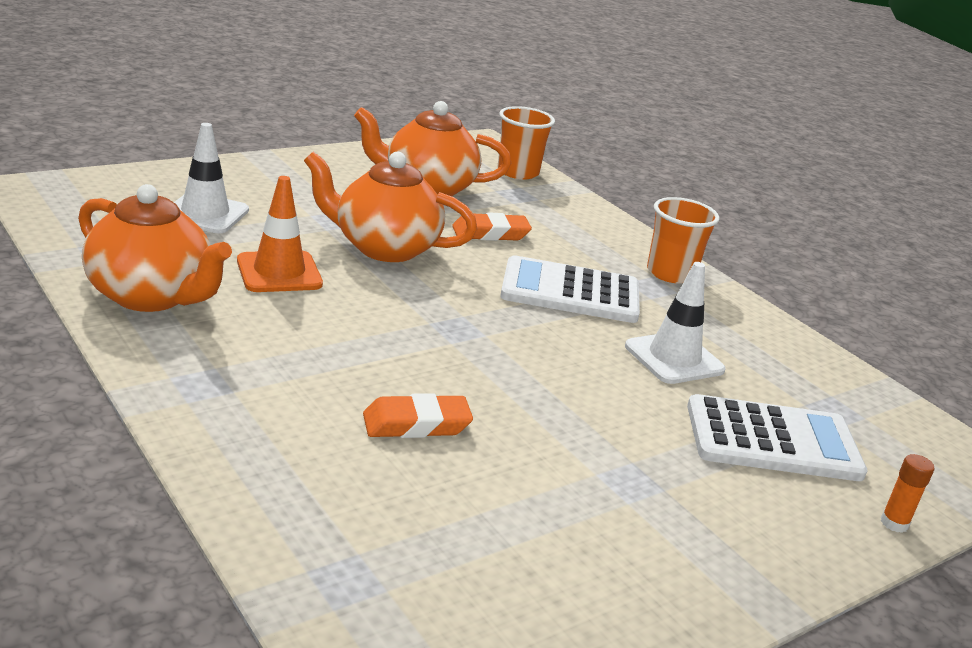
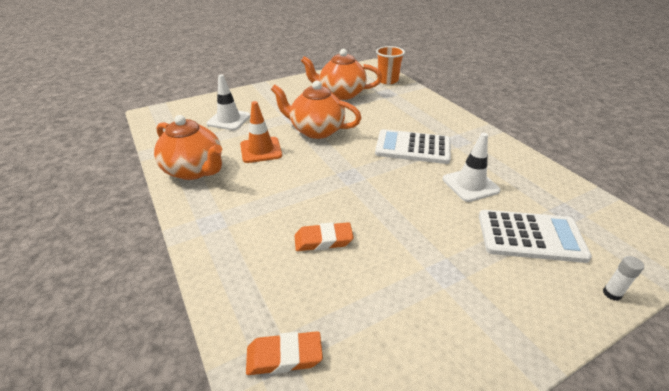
camera: 10 degrees right, 10 degrees up
orange eraser [452,212,532,241] -> orange eraser moved to [246,331,323,375]
orange cup [647,197,720,284] -> none
orange glue stick [881,454,934,533] -> white glue stick [603,256,644,301]

